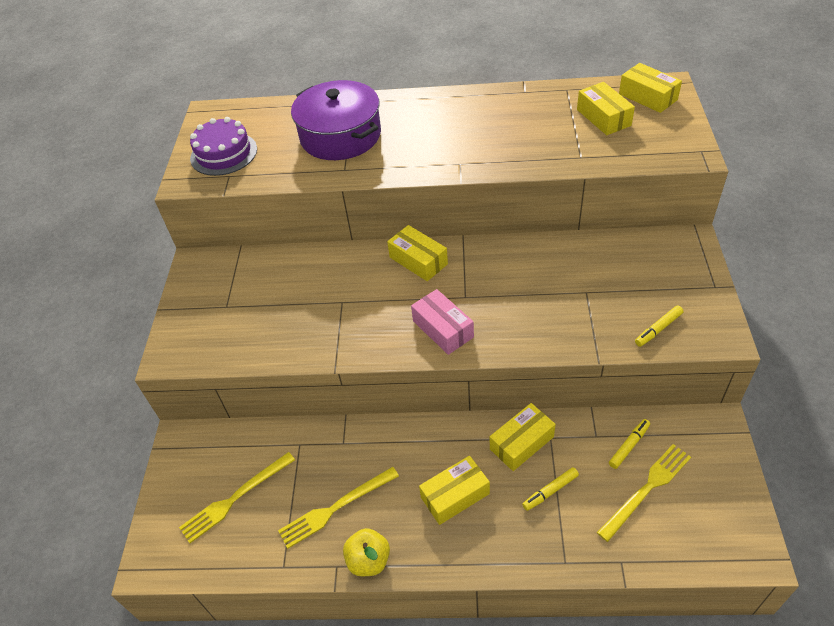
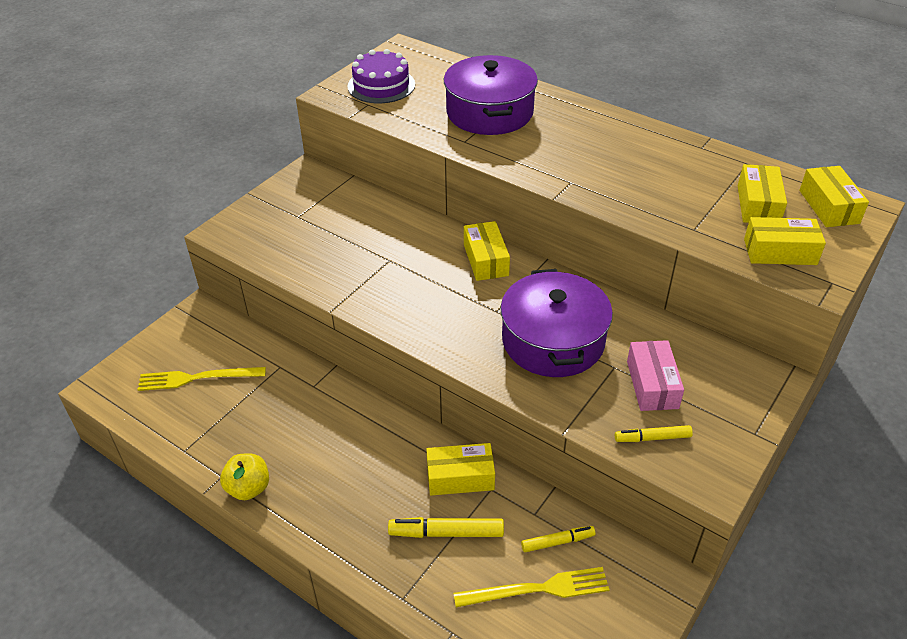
camera: 30 degrees right, 5 degrees down
yellow fork [278,467,399,549] -> none
pink box [411,289,474,355] -> pink box moved to [627,340,684,411]
yellow box [419,456,490,525] -> yellow box moved to [744,217,826,265]
yellow marker [522,467,579,511] -> yellow marker [388,517,504,538], size x1.54
none -> purple pot [500,269,613,377]

